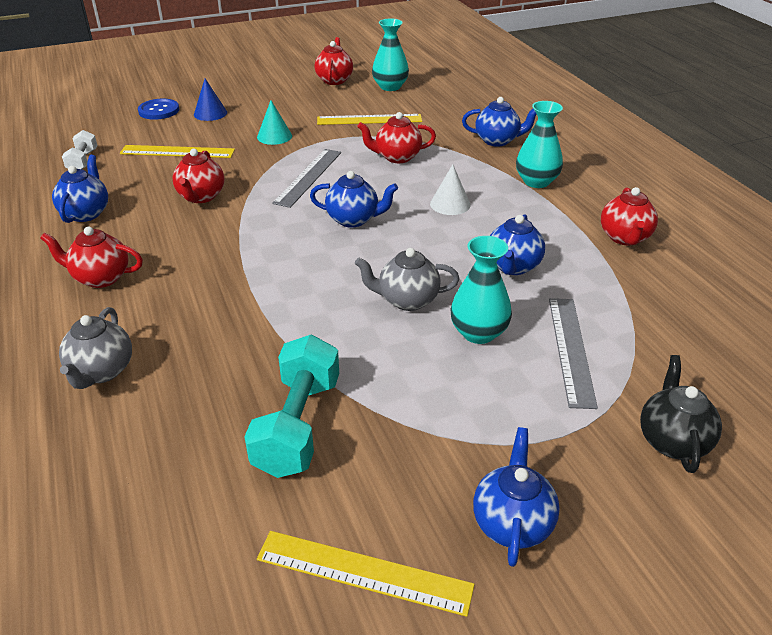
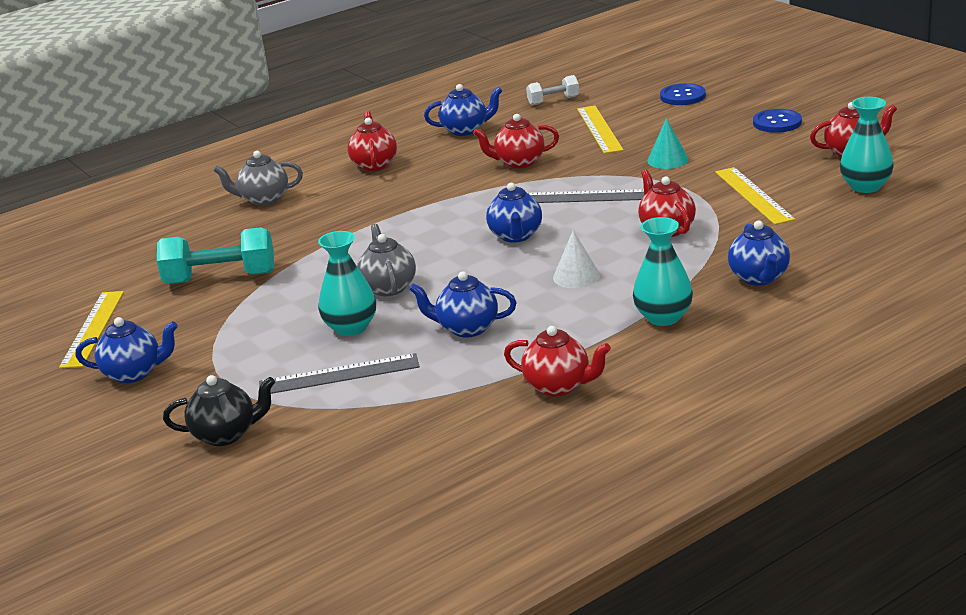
camera: 80 degrees right, 10 degrees down
blue cone [194,79,227,121] -> none
red teapot [601,187,658,245] -> red teapot turned 150 degrees counterclockwise [504,326,611,397]
none -> blue button [753,109,802,133]

